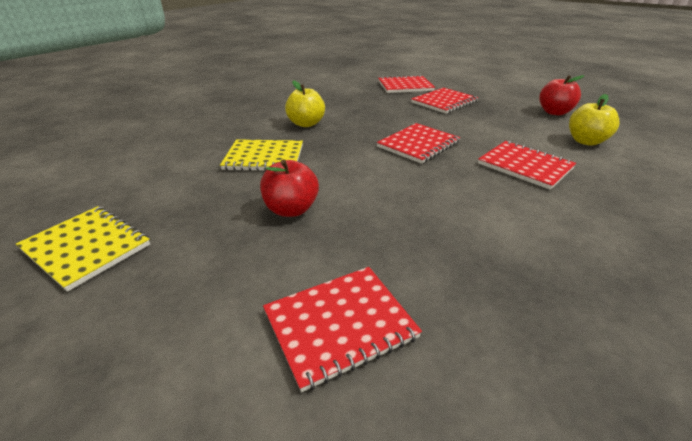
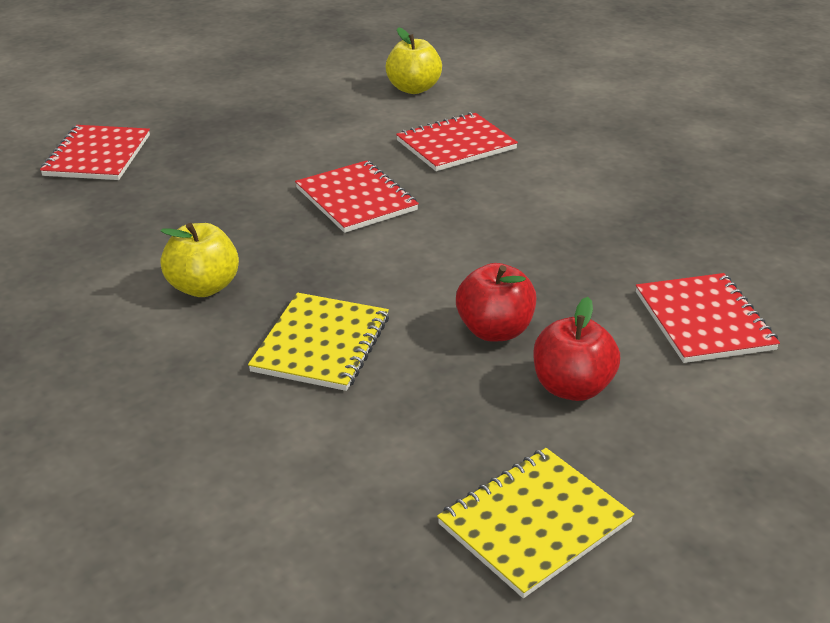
camera: 75 degrees left, 0 degrees up
red notebook [411,88,478,114] -> none
red apple [539,75,585,115] -> red apple moved to [533,297,620,401]

